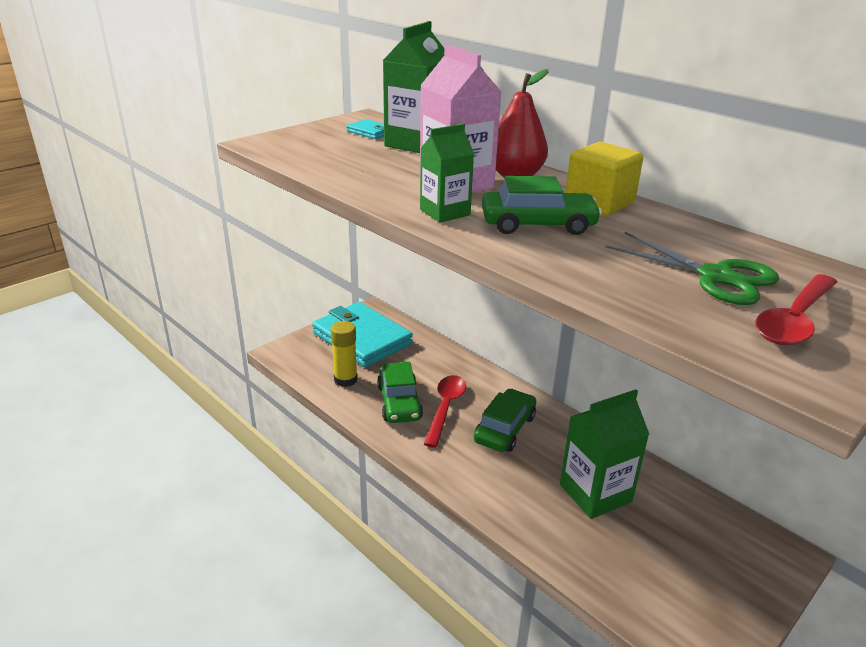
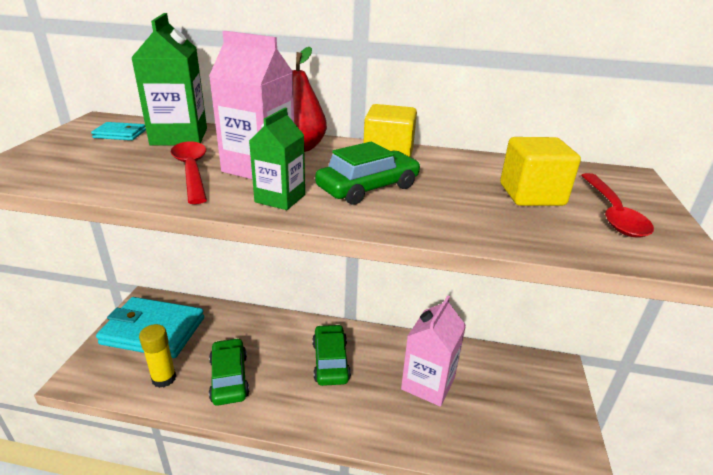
camera: 35 degrees left, 0 degrees up
green car [377,362,423,423] -> green car turned 150 degrees counterclockwise [209,338,249,406]
red spoon [424,375,466,448] -> red spoon moved to [171,142,207,204]
green carton [560,389,649,519] -> pink carton [401,295,466,407]
green scissors [606,232,779,305] -> yellow cube [500,137,581,206]

